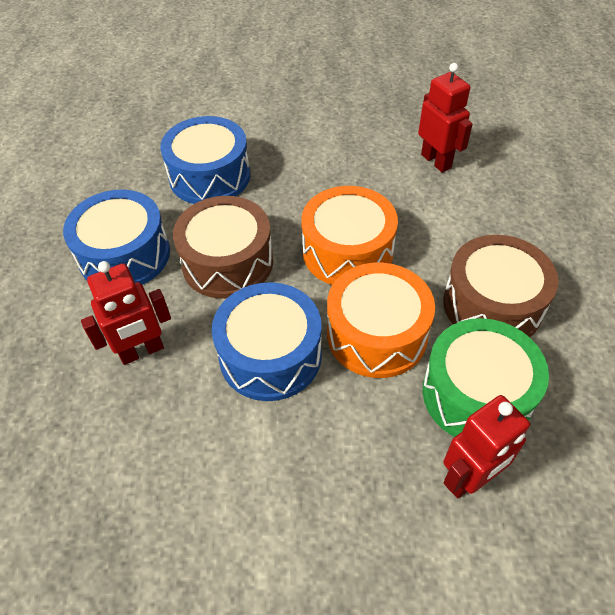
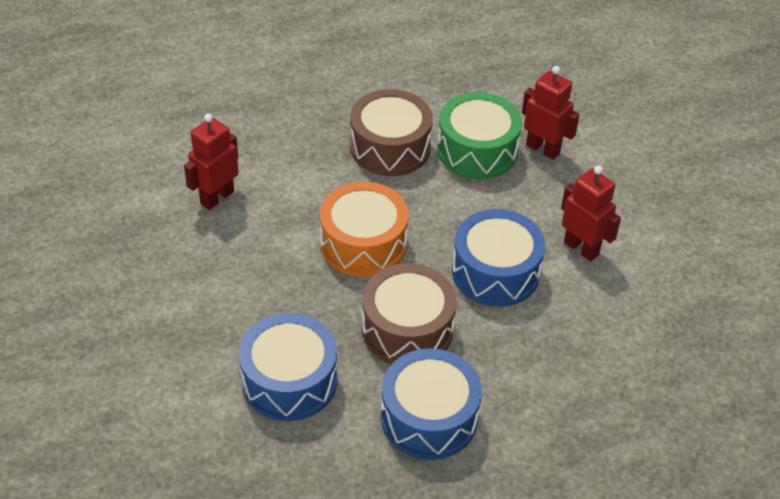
camera: 110 degrees left, 5 degrees down
red robot [81,261,171,365] -> red robot moved to [561,166,621,261]
orange drum [327,263,435,378] -> none

